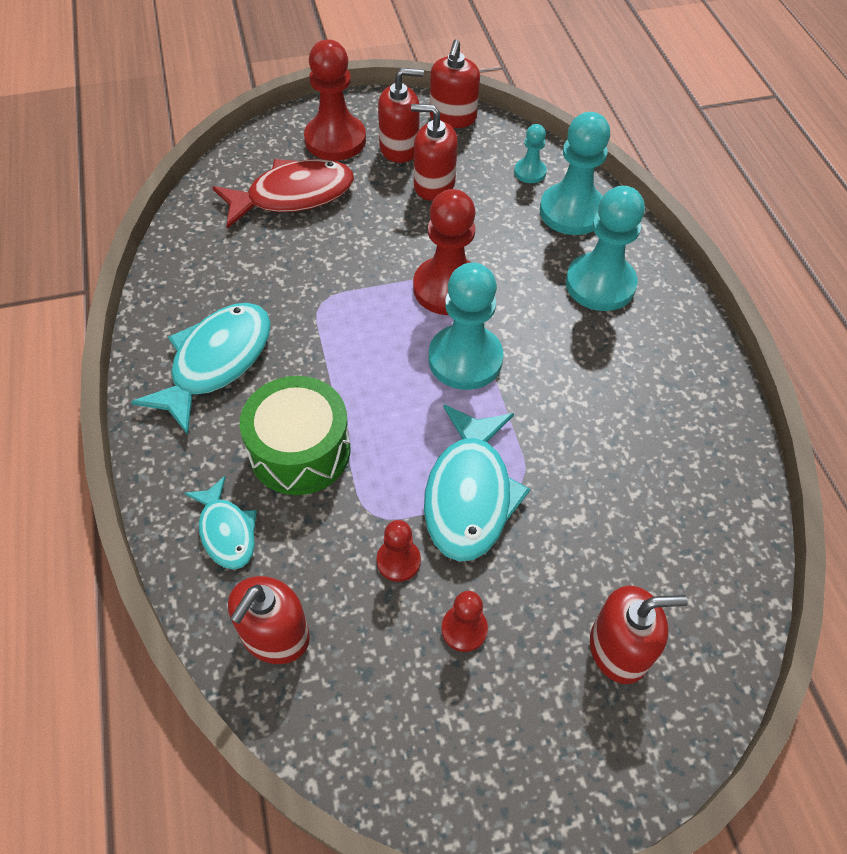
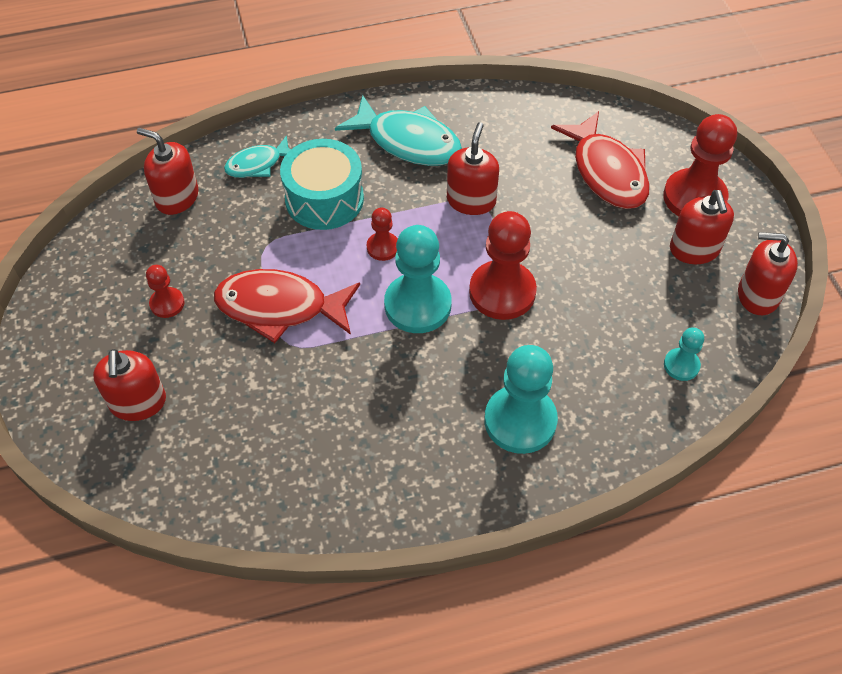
camera: 90 degrees right, 0 degrees up
green drum [240,376,351,495] -> turquoise drum [280,139,364,230]
red pawn [377,520,421,582] -> red pawn moved to [367,208,398,261]
red soap dispenser [411,104,458,201] -> red soap dispenser moved to [447,122,499,215]
turquoise fish [424,405,531,561] -> red fish [214,269,360,343]
turquoise pawn [540,112,610,235] -> none

